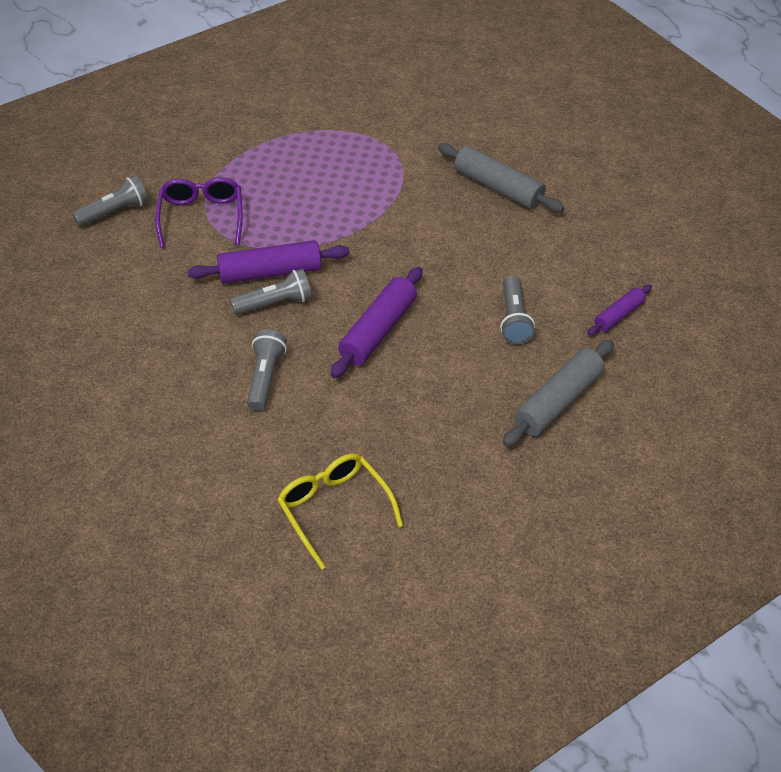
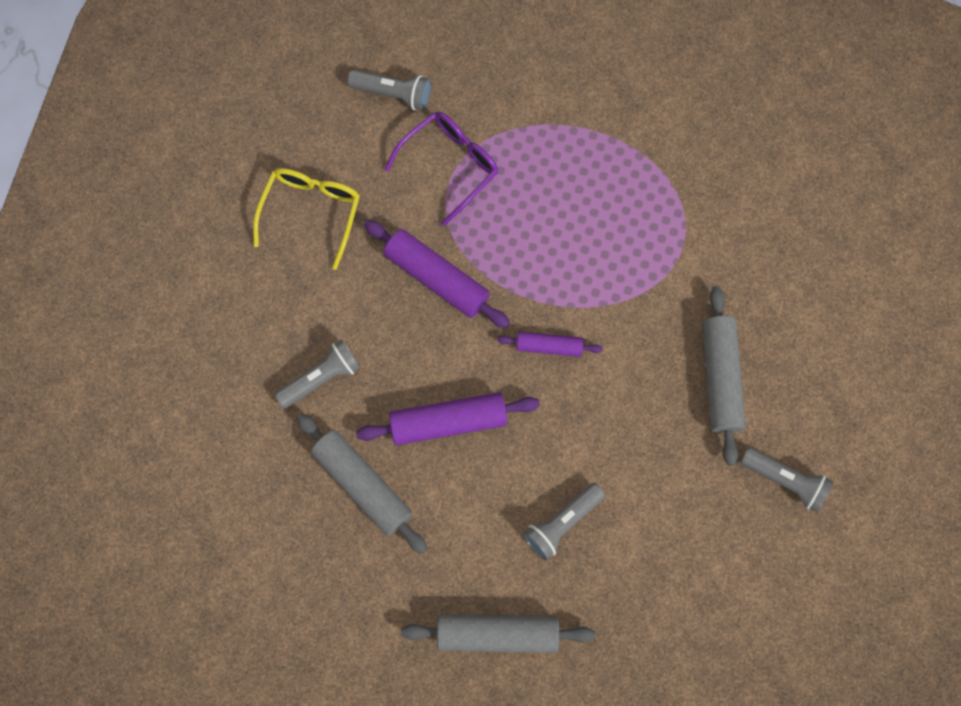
camera: 50 degrees right, 25 degrees up
grey flashlight [230,269,312,315] -> grey flashlight moved to [740,447,833,512]
yellow glasses [277,453,403,570] -> yellow glasses moved to [253,168,360,270]
purple rolling pin [587,284,652,335] -> purple rolling pin moved to [497,332,603,357]
none -> grey rolling pin [297,414,428,554]

